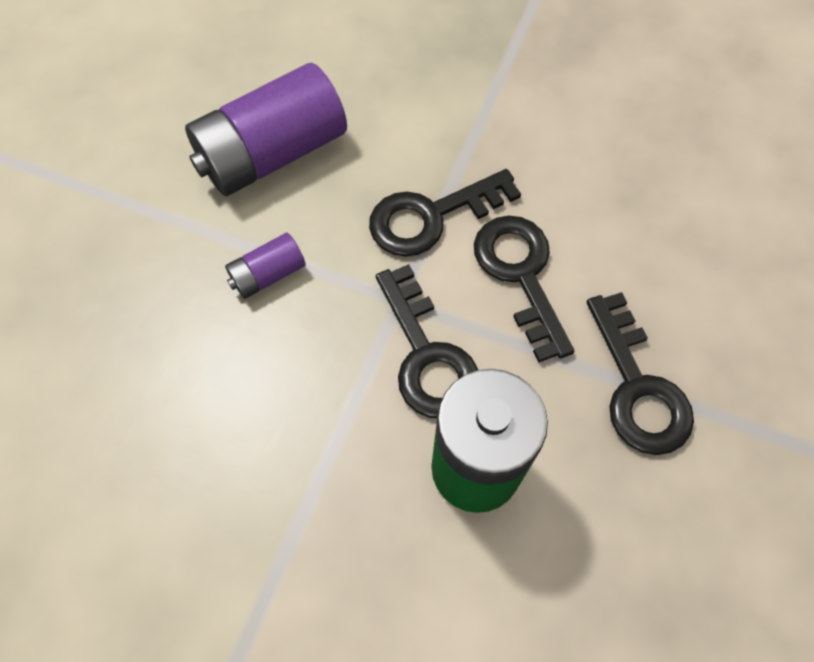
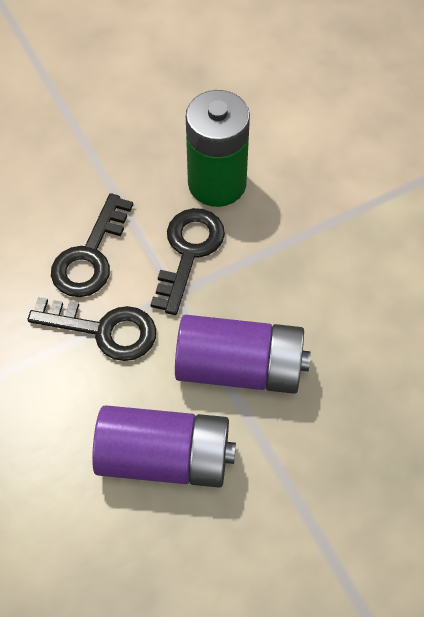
camera: 140 degrees left, 5 degrees down
purple battery [225,233,306,299] -> purple battery [175,315,311,394], size x2.12
black key [587,292,694,455] -> none

